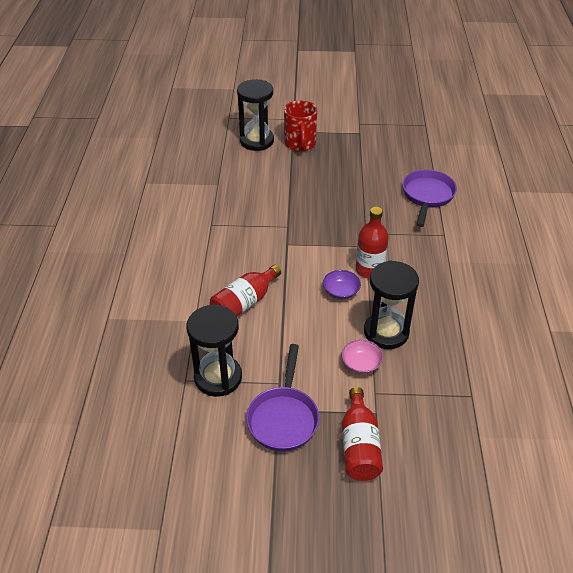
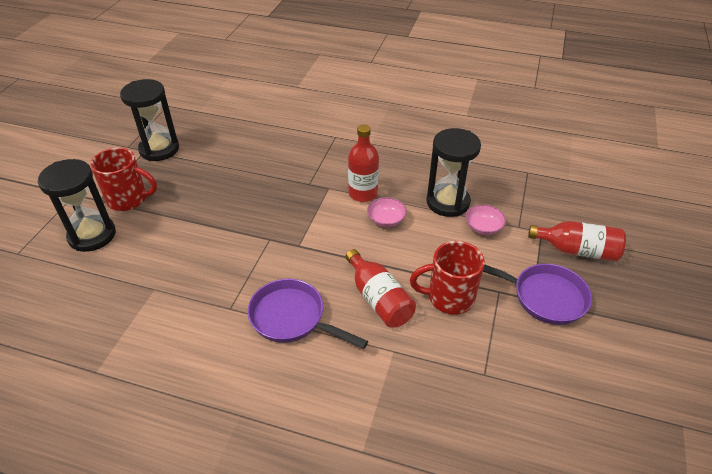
camera: 75 degrees left, 0 degrees up
black hourglass [186,305,242,397] -> black hourglass moved to [120,79,179,161]
purple bowl [323,270,361,299] -> pink bowl [367,197,407,227]
purple pan [402,170,457,227] -> purple pan moved to [247,279,368,349]
none -> red mug [410,241,485,315]

